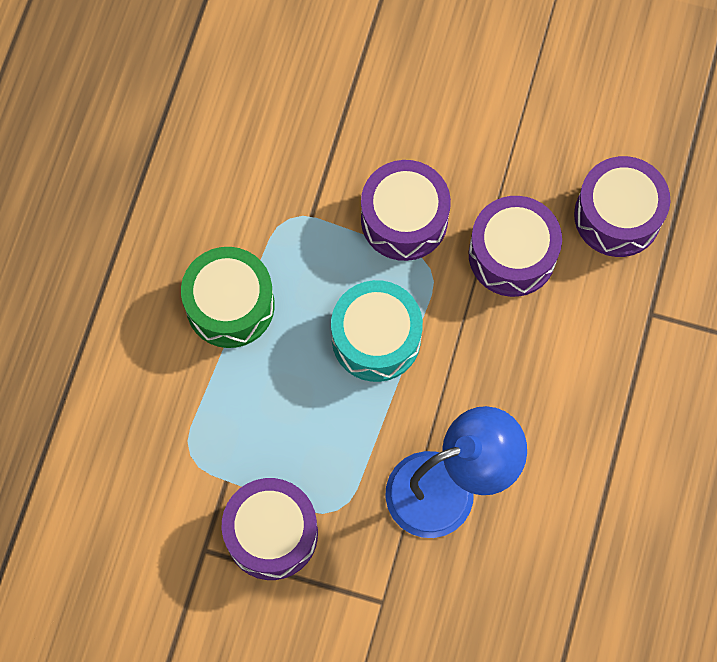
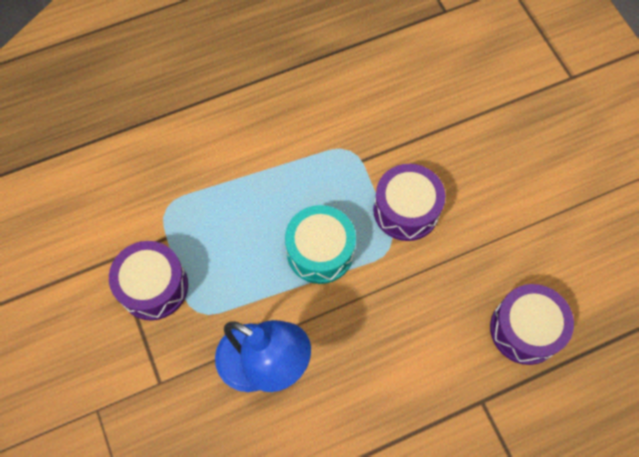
camera: 50 degrees right, 5 degrees down
green drum [181,247,275,348] -> none
purple drum [469,196,562,297] -> none

